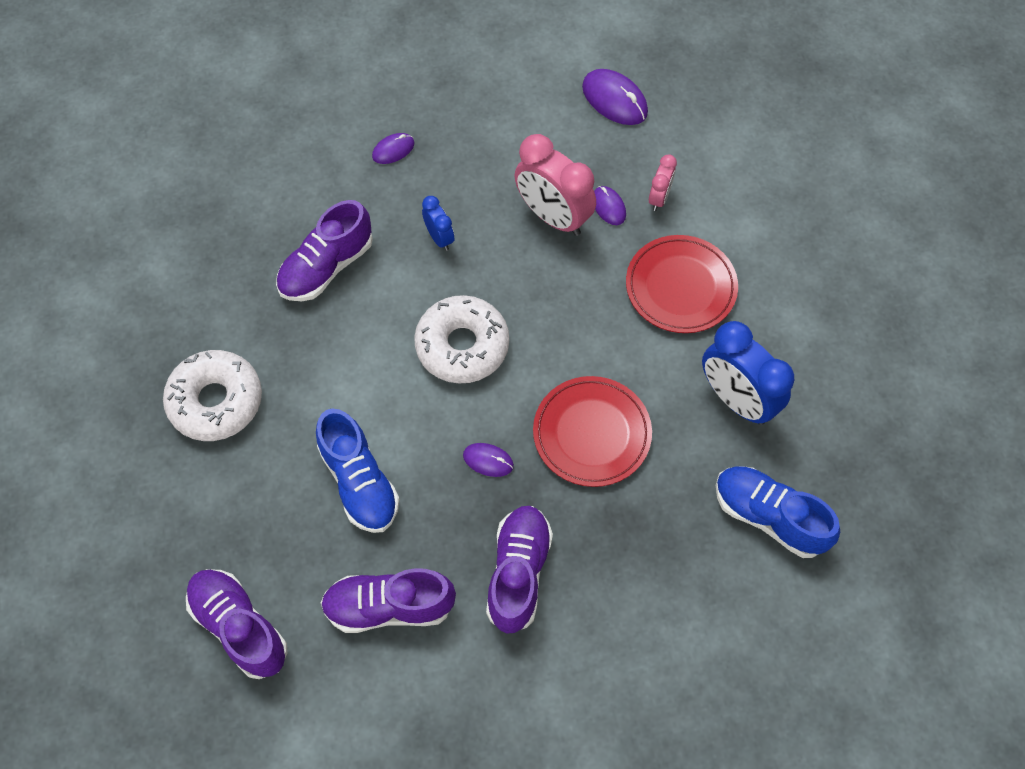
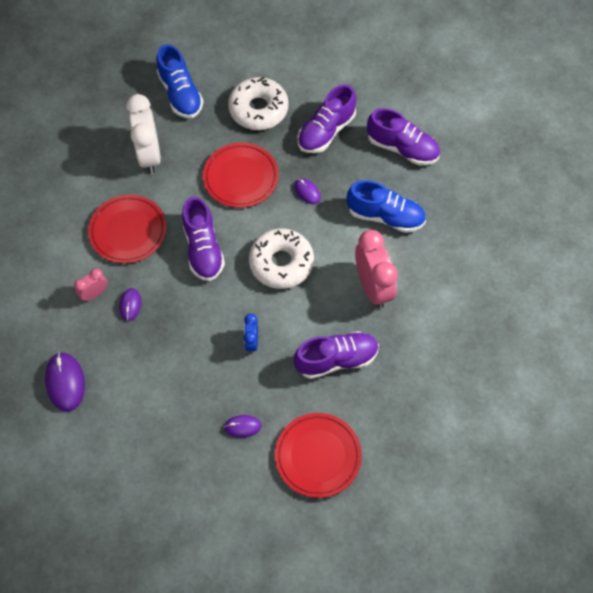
camera: 150 degrees left, 0 degrees up
white donut [163,350,262,441] -> white donut moved to [228,77,289,130]
purple shoe [186,569,287,679] -> purple shoe moved to [182,197,225,281]
blue shoe [316,408,400,533] -> blue shoe turned 105 degrees clockwise [347,180,426,233]
pink clock [514,134,596,236] -> pink clock moved to [355,230,398,308]
blue clock [702,321,794,425] -> white clock [126,94,161,174]
none -> red plate [275,413,362,498]

